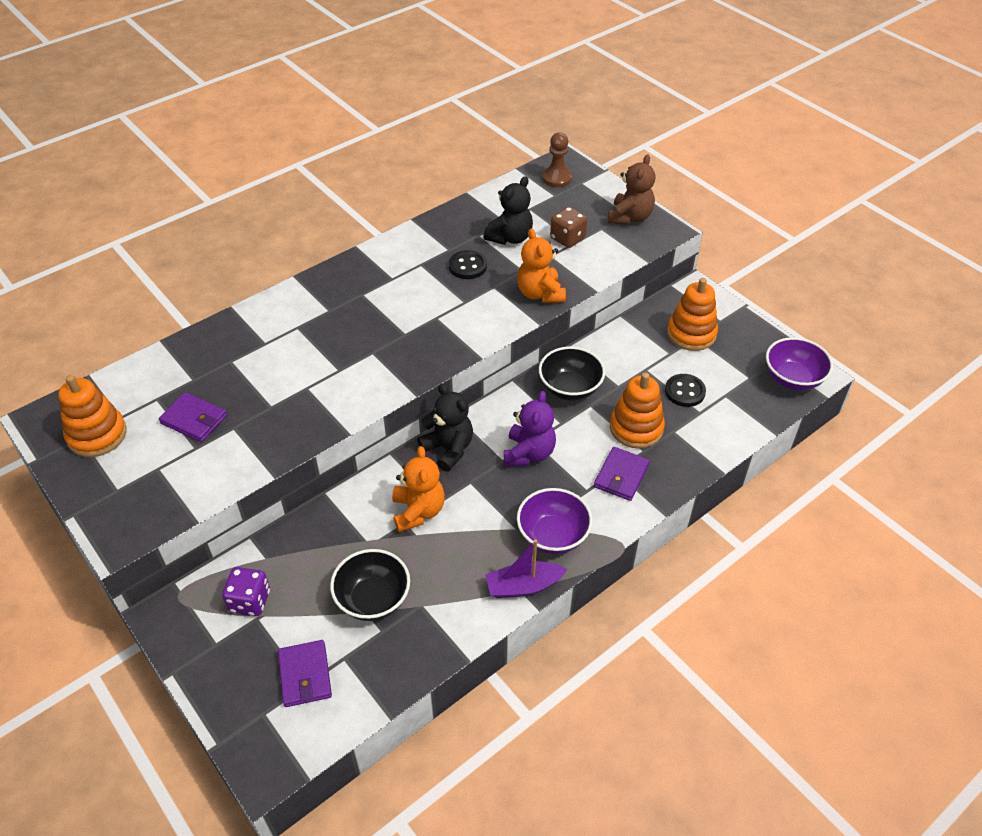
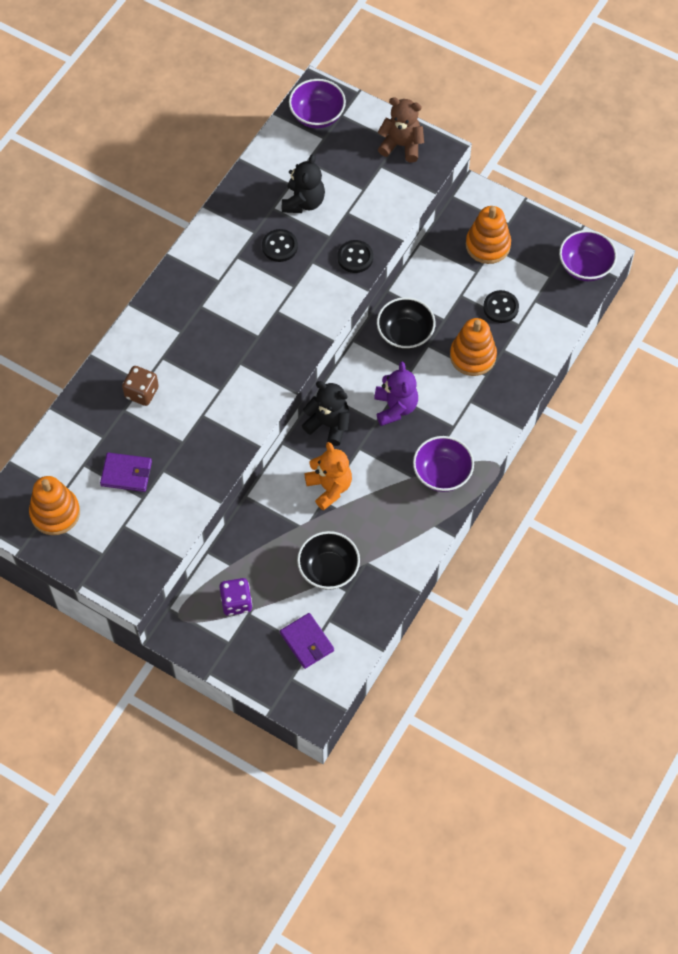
camera: 20 degrees left, 15 degrees up
purple boat [485,539,567,598] -> none
orange teddy bear [517,228,566,303] -> black button [338,240,373,273]
brown pawn [542,132,572,187] -> purple bowl [289,79,346,129]
brown dice [550,207,587,248] -> brown dice moved to [122,366,159,406]
purple wallet [594,447,650,501] -> none
brown teddy bear [608,154,655,225] -> brown teddy bear turned 75 degrees counterclockwise [378,97,424,162]

